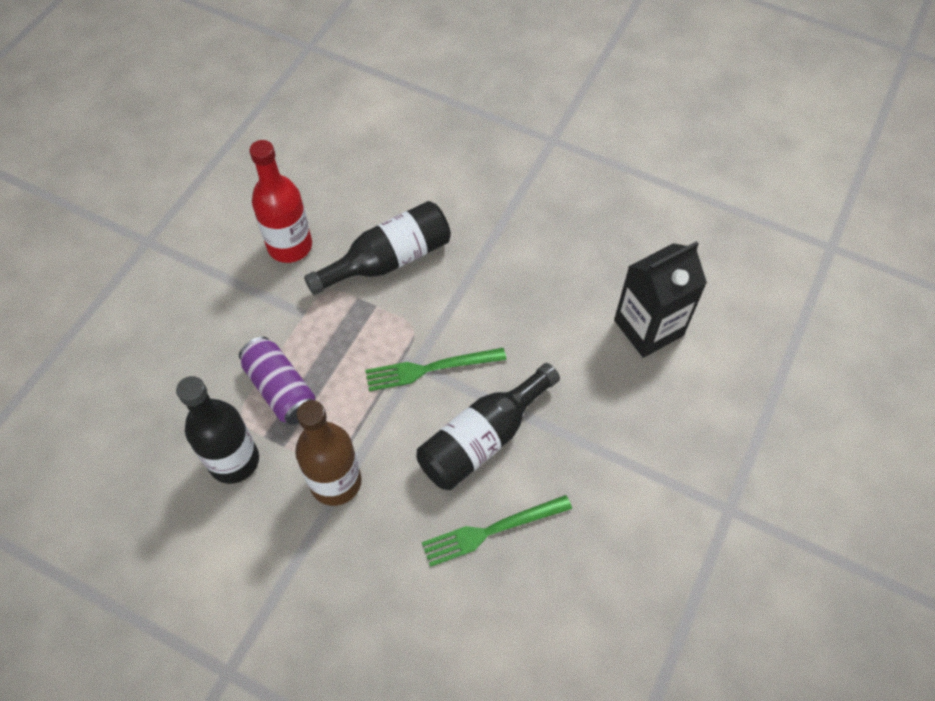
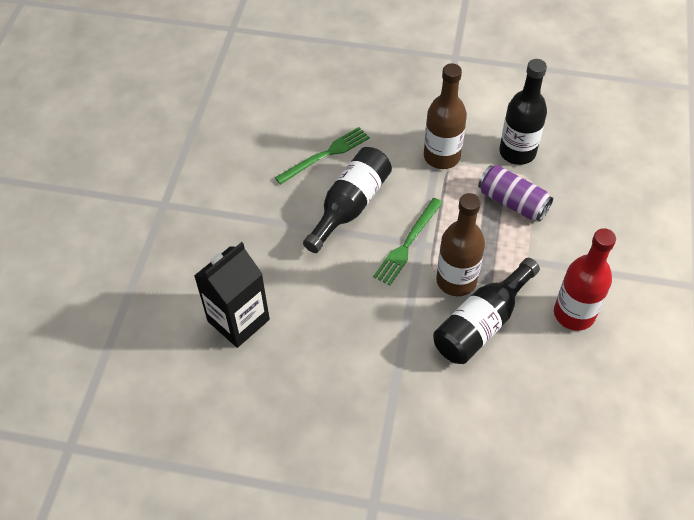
camera: 165 degrees right, 5 degrees down
green fork [365,348,506,391] -> green fork turned 150 degrees clockwise [373,198,443,285]
none -> brown bottle [436,193,485,296]

